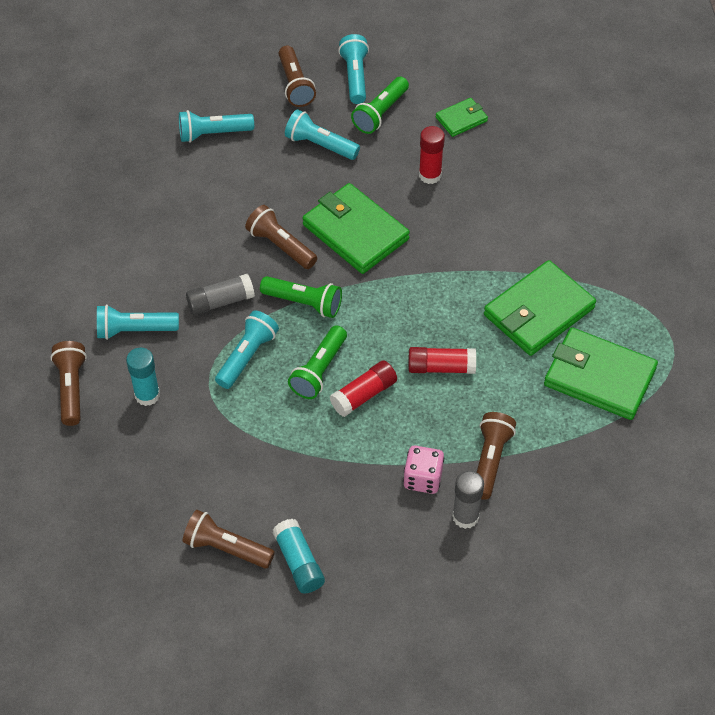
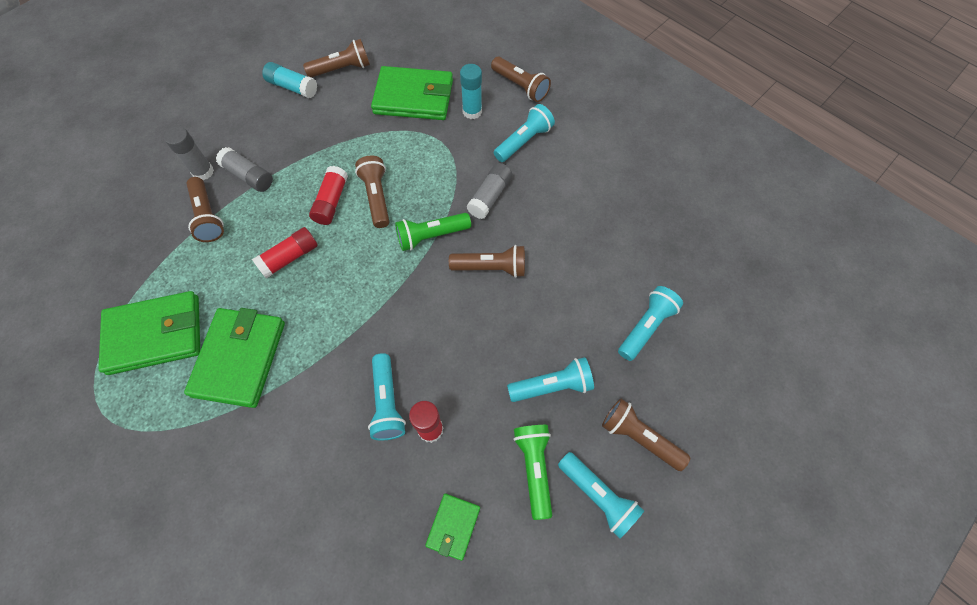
camera: 140 degrees right, 10 degrees up
turquoise flashlight [215,311,279,389] -> turquoise flashlight moved to [368,353,406,440]
green flashlight [288,325,347,399] -> brown flashlight [355,156,389,228]
green wallet [303,183,410,274] -> green wallet moved to [371,66,453,120]
pink dice [403,445,444,494] -> grey glue stick [216,147,273,192]

